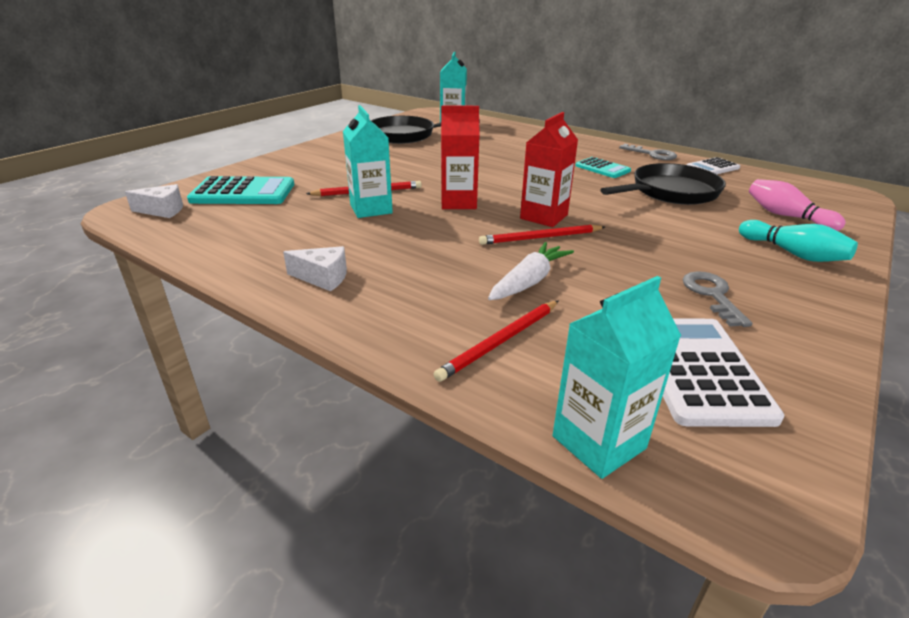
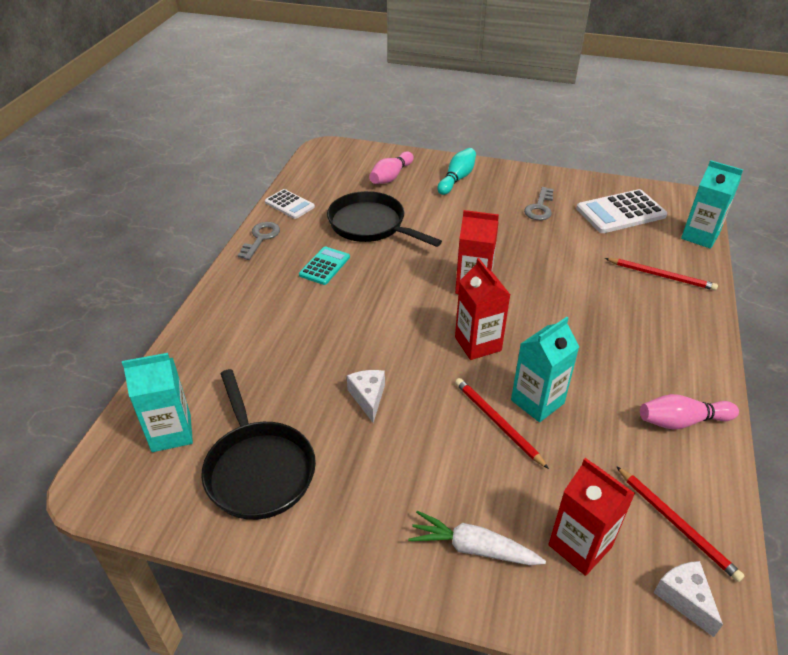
camera: 110 degrees left, 10 degrees up
turquoise calculator [187,176,294,204] -> red carton [548,458,635,576]
white cheese [283,246,347,291] -> white cheese moved to [347,370,385,423]
red pencil [479,224,605,245] -> red pencil moved to [616,466,745,582]
white carrot [488,242,574,300] -> white carrot moved to [408,511,546,565]
grey key [683,272,752,327] -> grey key turned 45 degrees counterclockwise [524,187,554,220]
none -> pink bowling pin [640,394,739,429]

